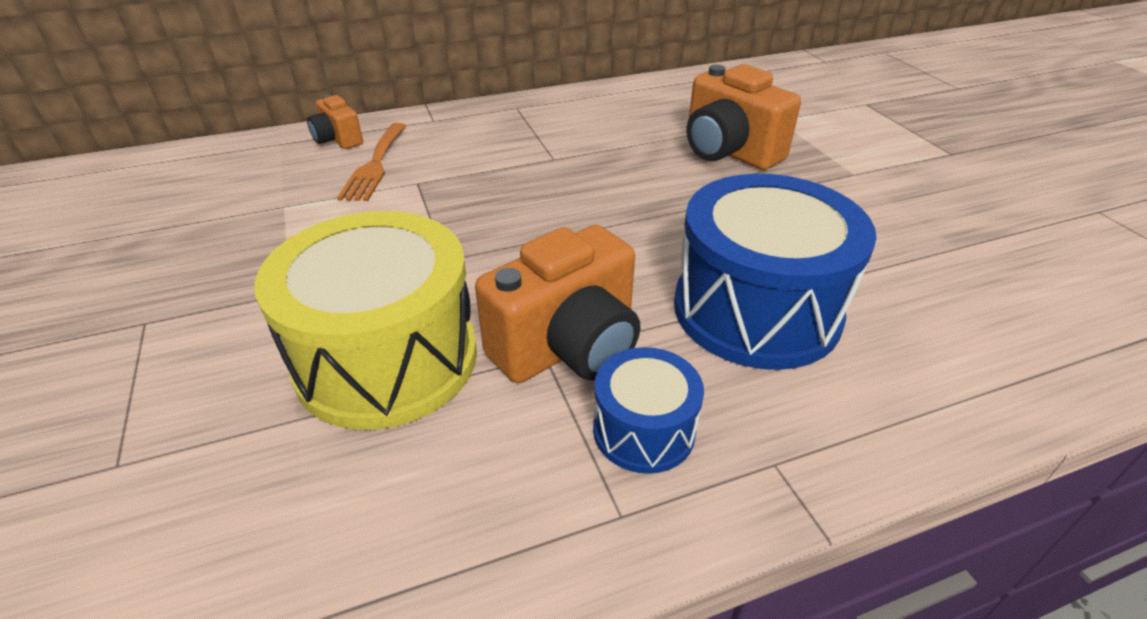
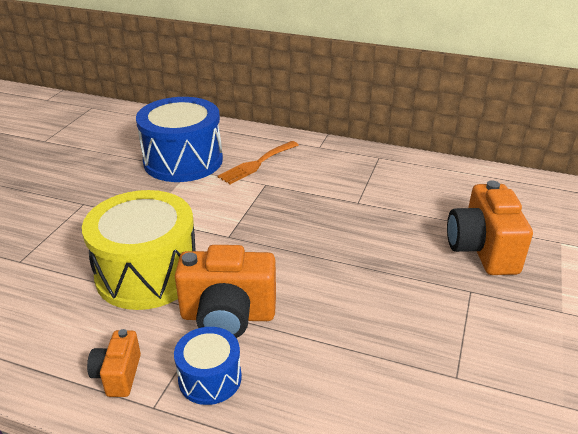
camera: 40 degrees right, 5 degrees down
orange camera [307,95,363,149] -> orange camera moved to [87,329,141,397]
blue drum [674,174,877,370] -> blue drum moved to [136,97,223,182]

